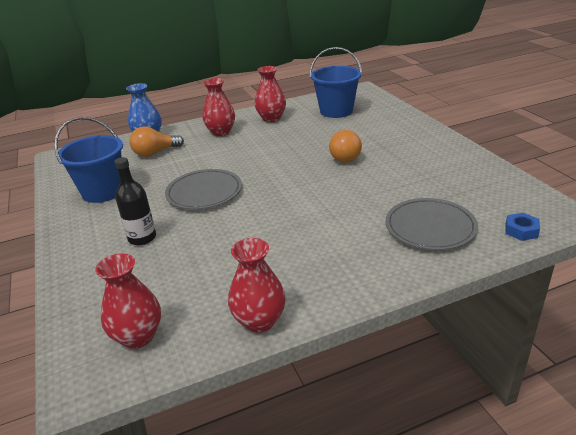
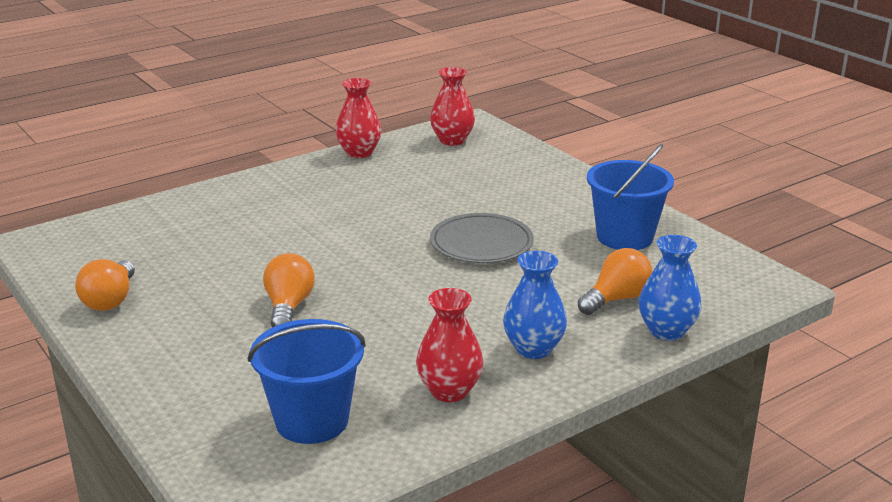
camera: 165 degrees right, 5 degrees down
black bottle [114,157,156,245] -> none
red vase [202,78,235,136] -> blue vase [503,251,567,359]
grey plate [385,198,478,250] -> none
blue nut [505,213,540,241] -> none
none -> orange light bulb [75,259,135,311]

